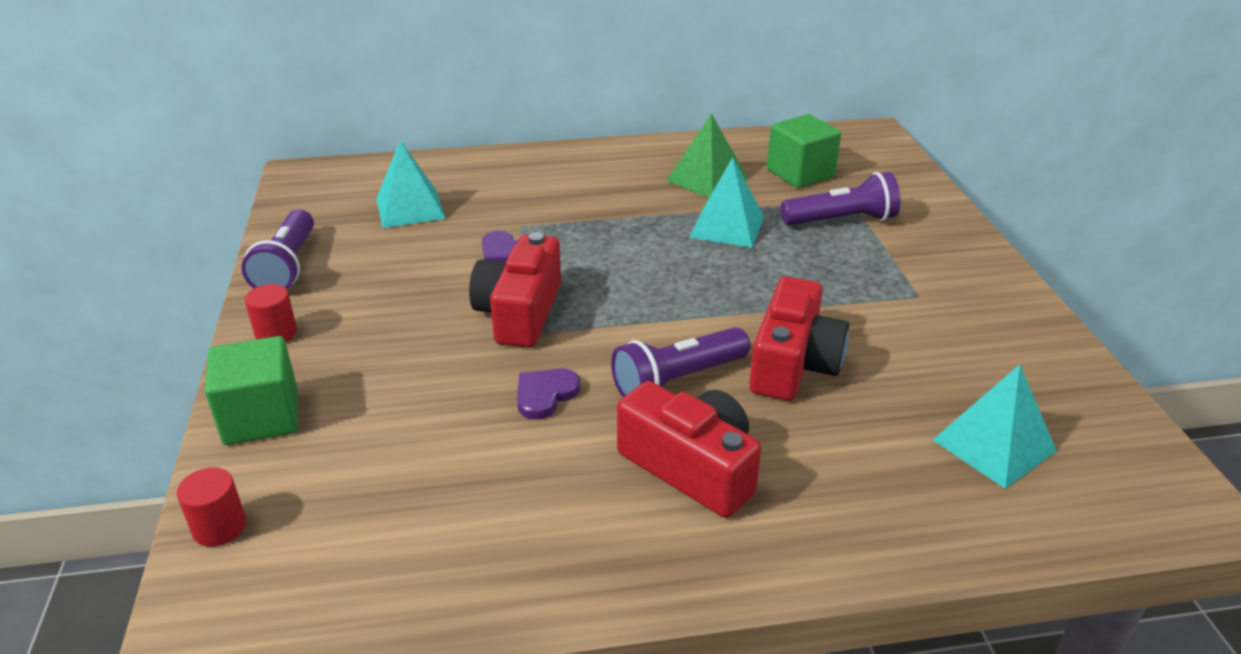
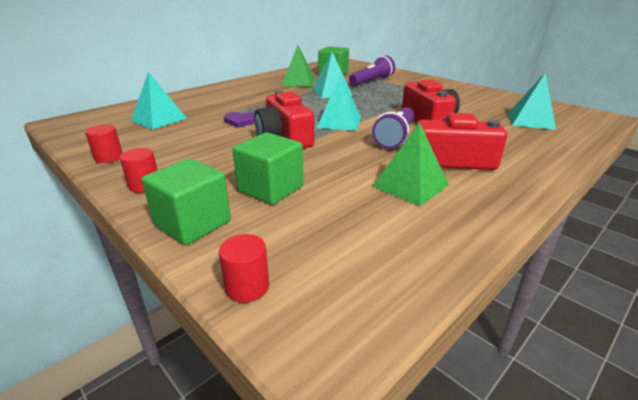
camera: 35 degrees left, 5 degrees down
purple flashlight [241,209,314,289] -> red cylinder [85,125,123,163]
purple heart [517,368,580,420] -> none
none -> green cube [233,132,303,205]
none -> turquoise pyramid [317,74,361,131]
none -> green pyramid [372,122,449,206]

